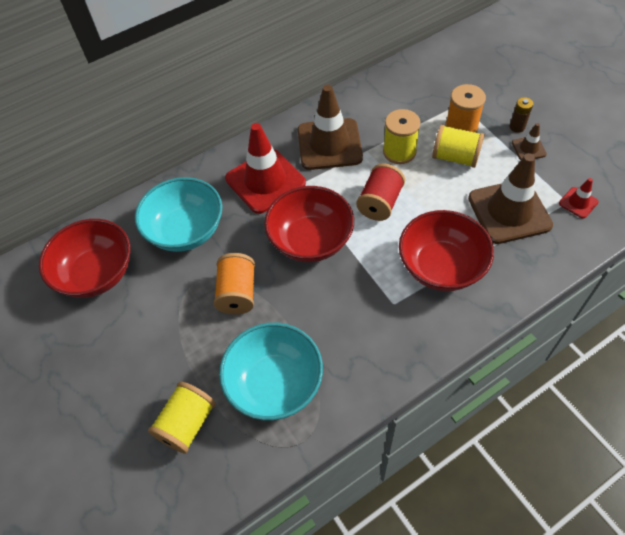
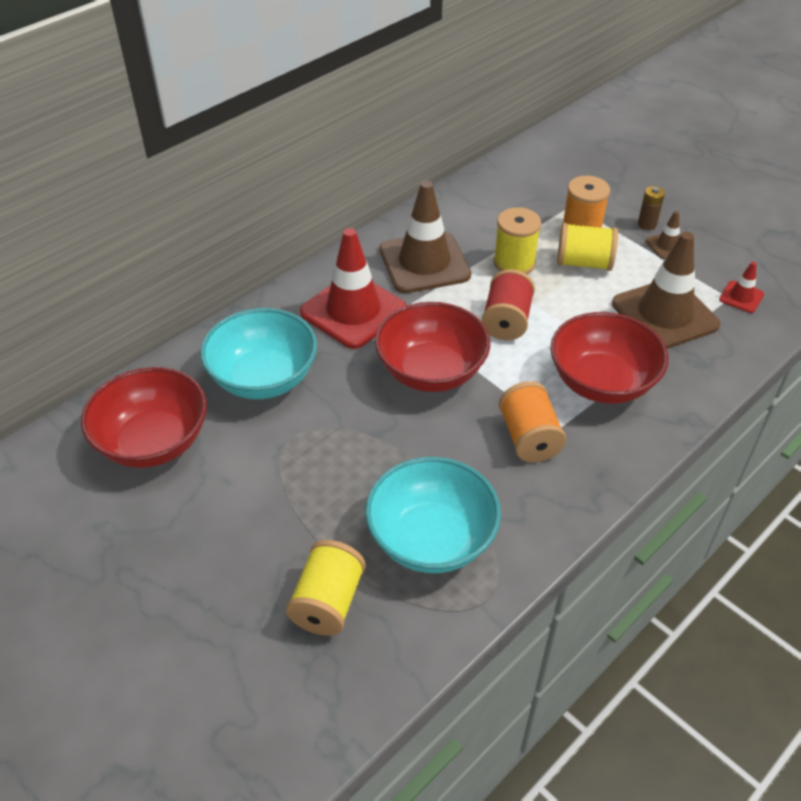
camera: 15 degrees left, 10 degrees down
orange spool [214,253,255,314] -> orange spool moved to [499,381,566,462]

